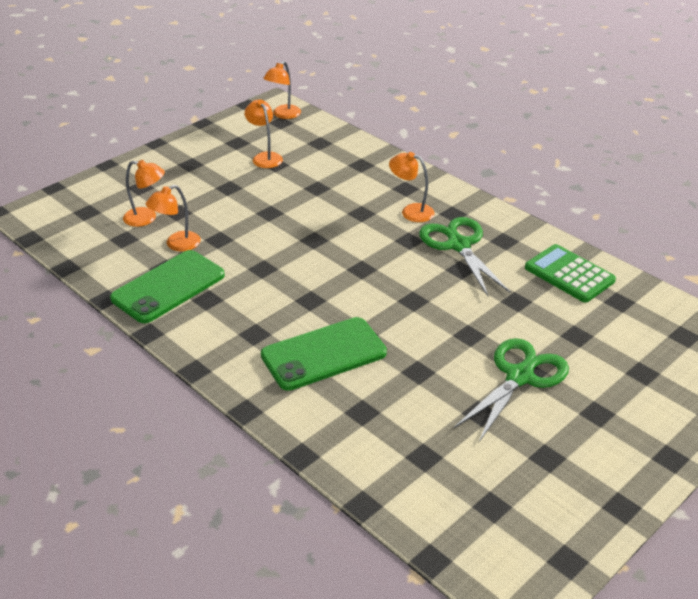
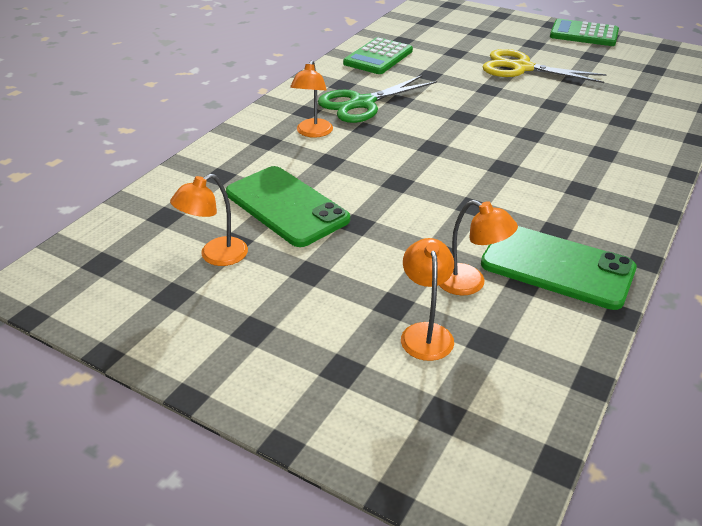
camera: 105 degrees left, 0 degrees up
green phone [261,317,387,391] -> green phone moved to [226,166,350,247]
orange lamp [263,61,301,119] -> none
green scissors [454,338,569,442] -> yellow scissors [482,49,607,83]
none -> green calculator [550,19,619,46]

